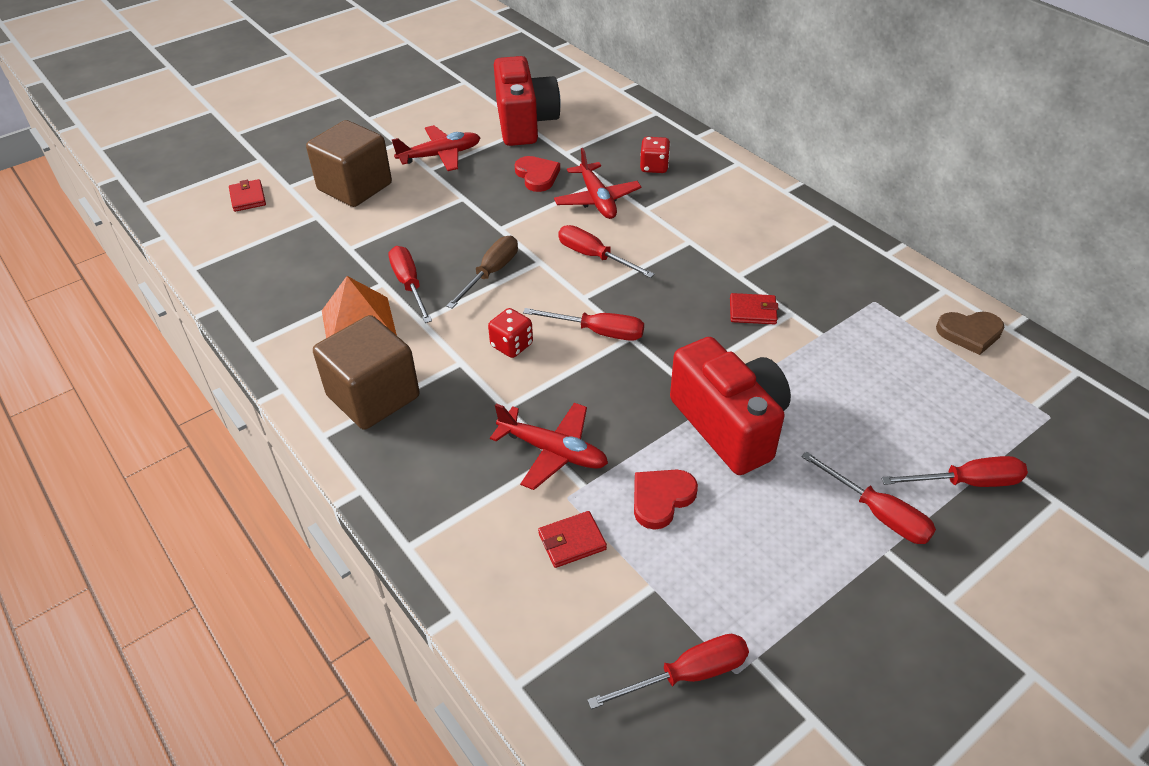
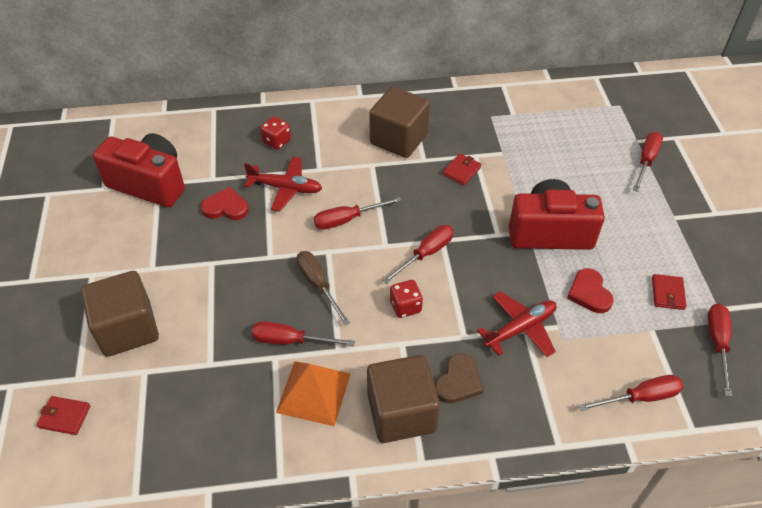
camera: 60 degrees left, 5 degrees up
red plane [392,125,480,171] -> none
red wallet [538,511,607,568] -> red wallet moved to [652,274,687,310]
red screwdriver [801,451,936,544] -> red screwdriver moved to [579,375,684,411]
brown heart [936,312,1004,355] -> brown heart moved to [435,354,484,403]
none -> brown cube [369,87,430,158]

